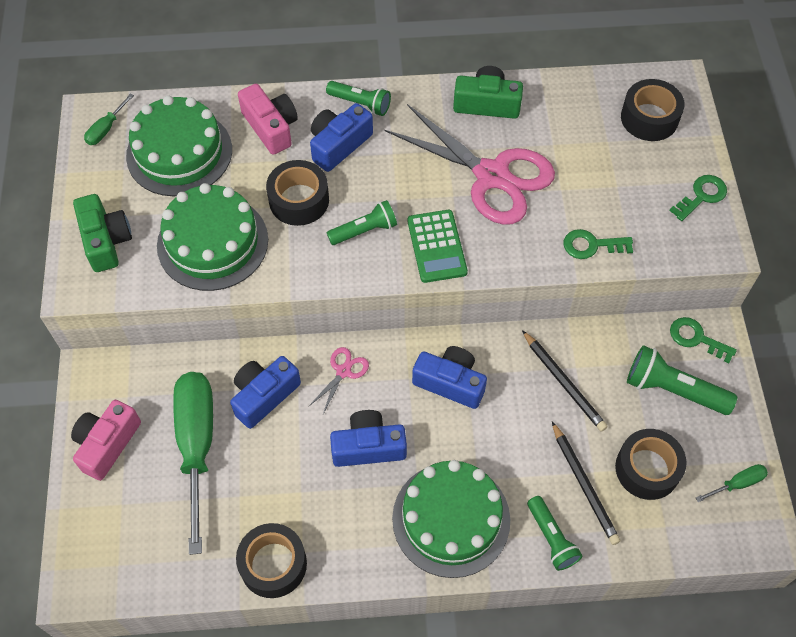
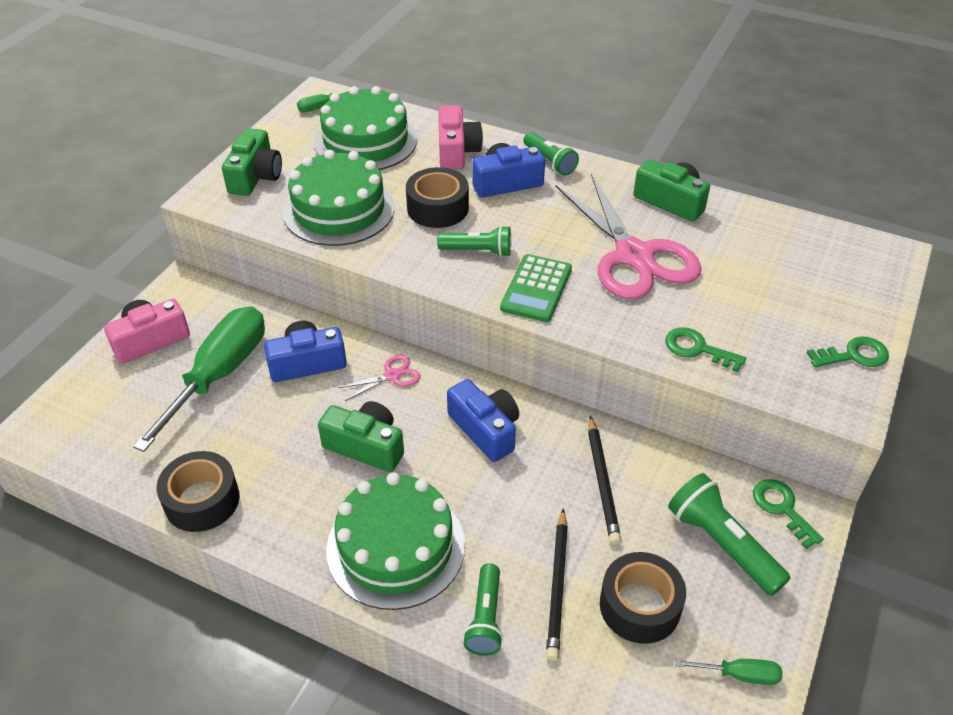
camera: 30 degrees right, 15 degrees down
blue camera [330,410,407,467] -> green camera [318,401,404,472]
black tape [621,79,685,141] -> none

